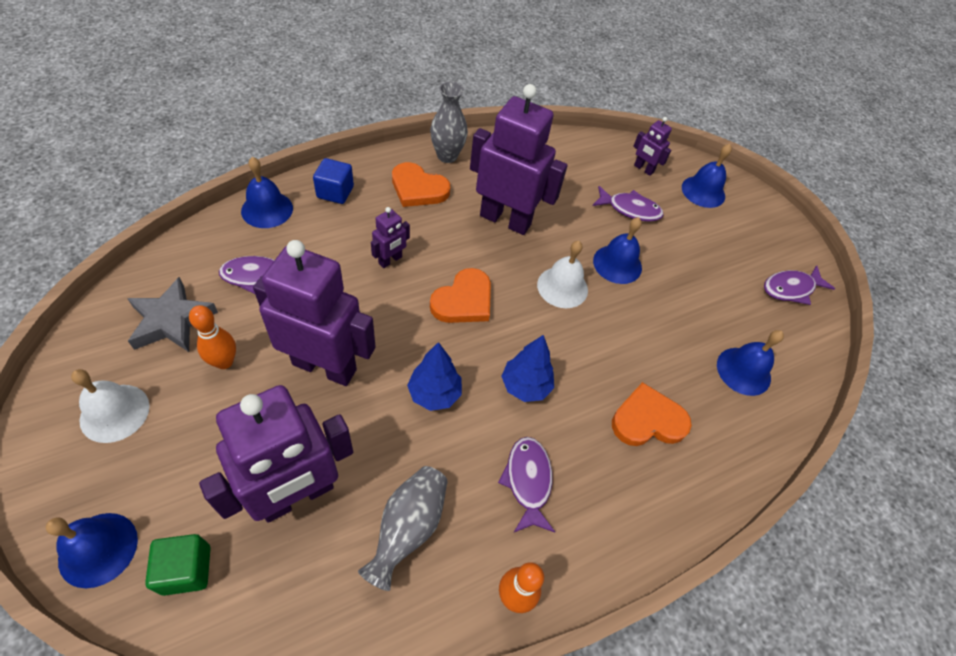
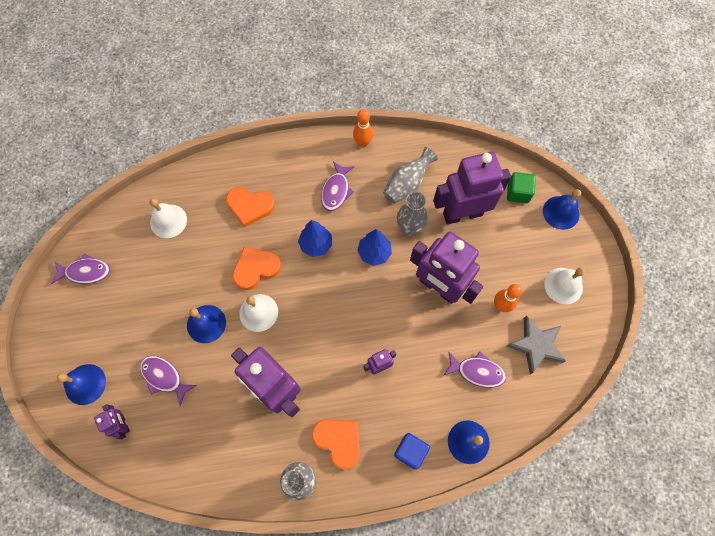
camera: 155 degrees left, 15 degrees up
orange heart [430,268,491,323] -> orange heart moved to [232,247,281,290]
blue bell [717,330,784,396] -> white bell [150,198,187,238]
none -> grey vase [397,192,428,236]

